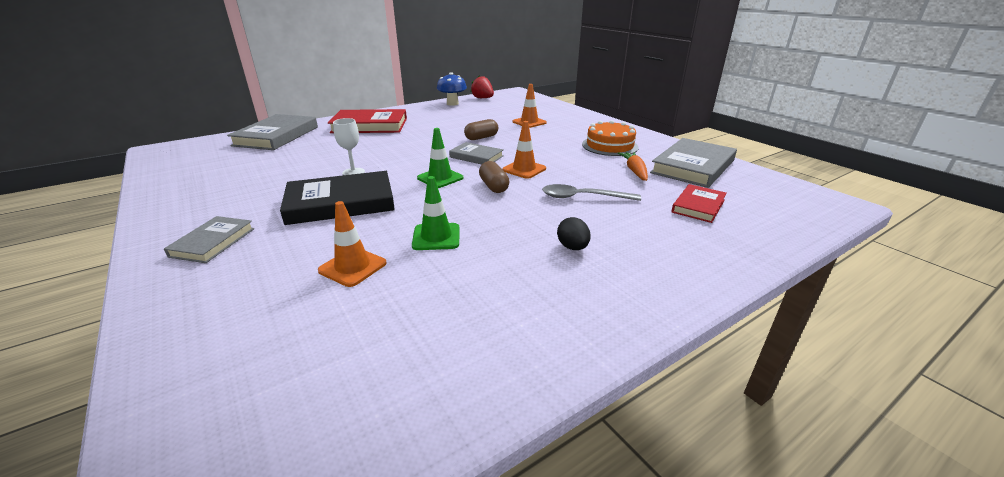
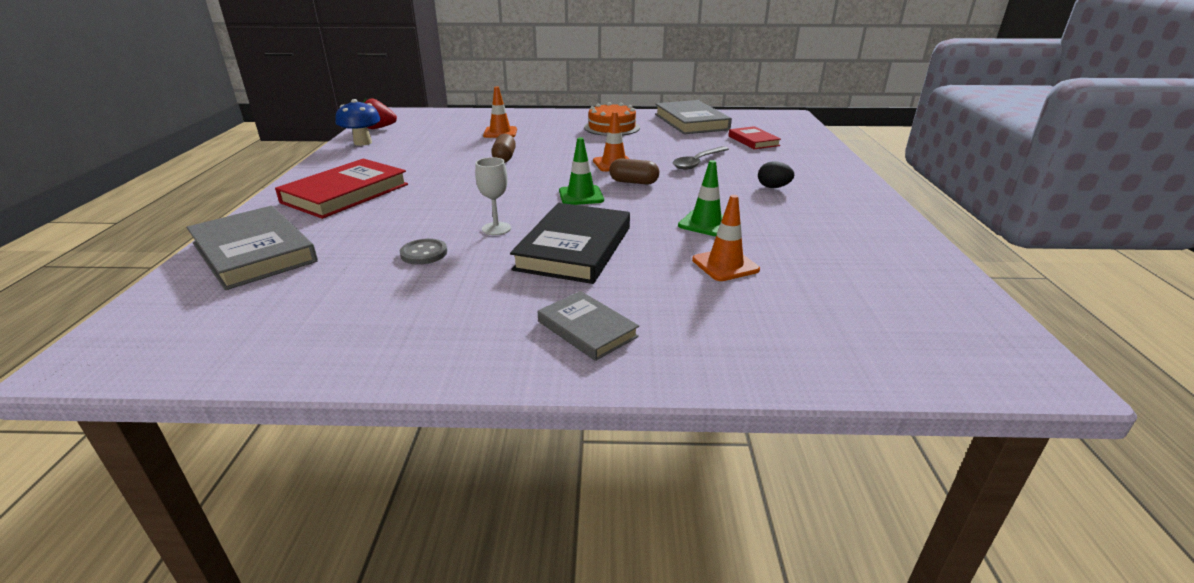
camera: 55 degrees left, 0 degrees up
grey book [449,142,504,165] -> none
orange carrot [618,152,648,181] -> none
none -> grey button [400,238,447,265]

